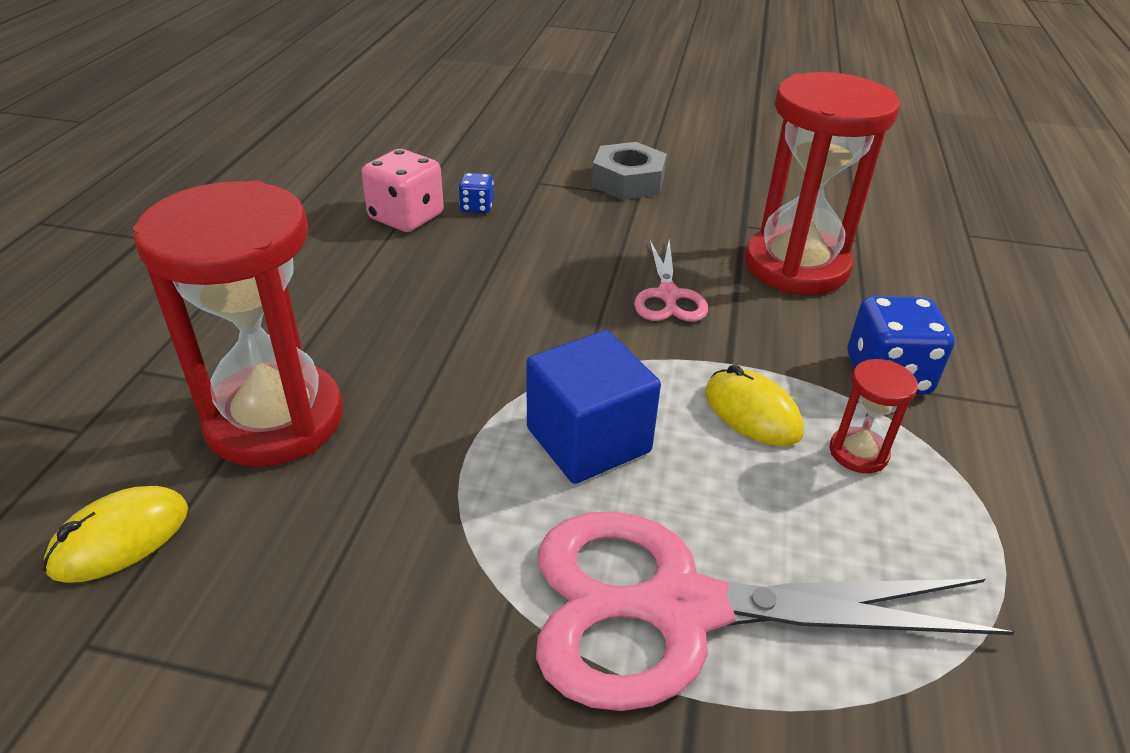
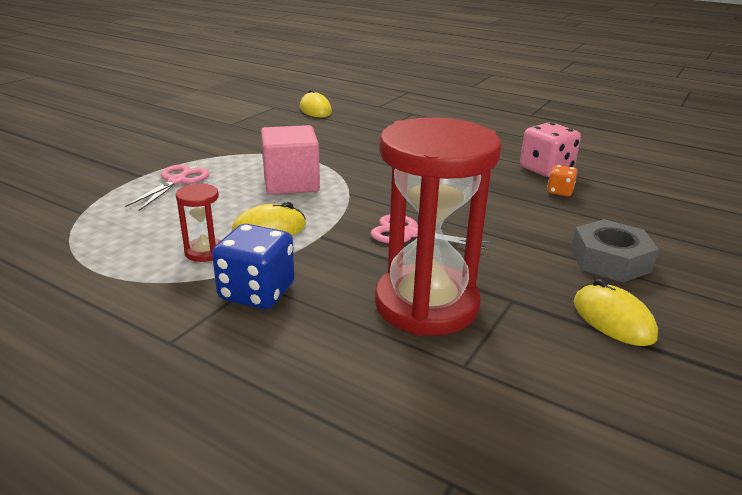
camera: 110 degrees right, 10 degrees down
red hourglass [133,180,343,467] -> none
blue dice [459,173,494,213] -> orange dice [547,165,577,196]
blue cube [526,330,661,484] -> pink cube [261,125,320,195]
pink scissors [536,511,1014,711] -> pink scissors [125,165,210,211], size x0.48
none -> yellow mouse [574,279,658,346]

